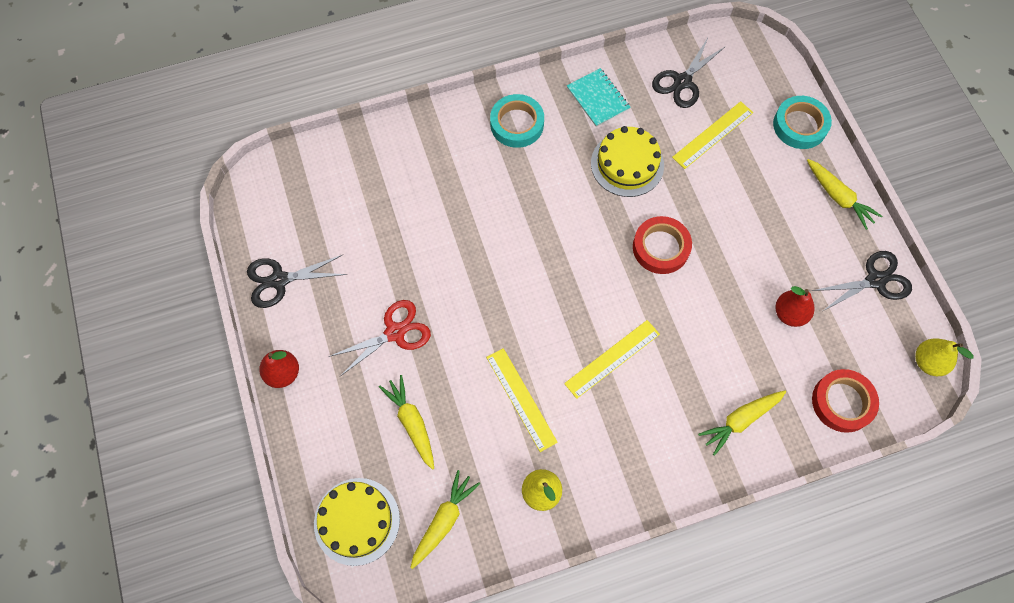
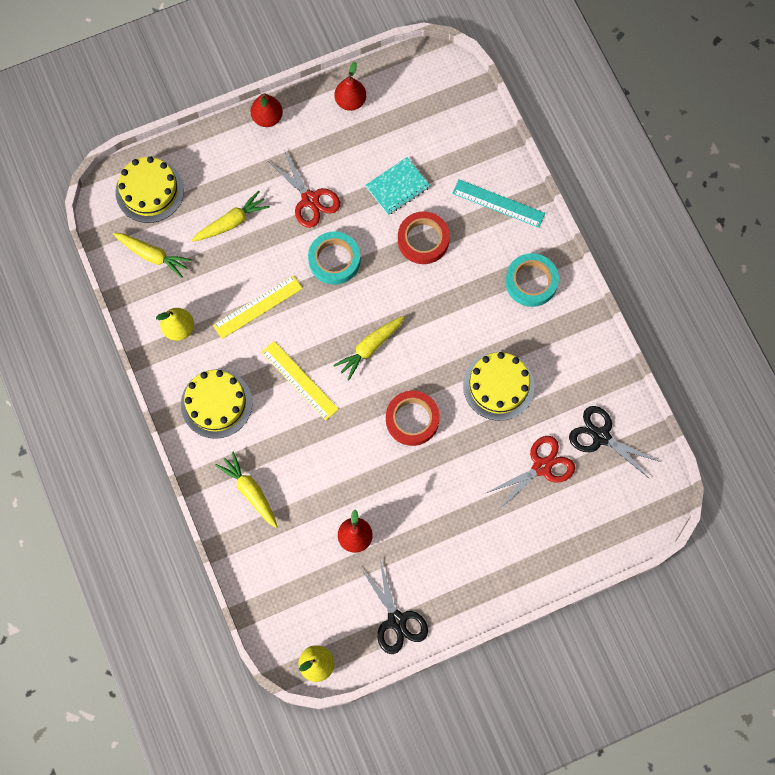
camera: 85 degrees right, 5 degrees up
black scissors [247,255,347,308] -> red pear [335,62,366,111]
turquoise notebook [567,68,630,127] -> turquoise notebook moved to [365,157,430,215]
yellow ruler [672,101,753,169] -> red scissors [486,436,575,508]
turquoise tape [773,96,832,149] -> turquoise tape moved to [308,231,360,285]
yellow carrot [807,159,882,230] -> yellow carrot moved to [333,316,404,381]
red tape [812,369,879,433] -> red tape moved to [398,211,450,264]
none -> yellow cake [181,369,252,439]
none -> turquoise ruler [452,179,545,228]

